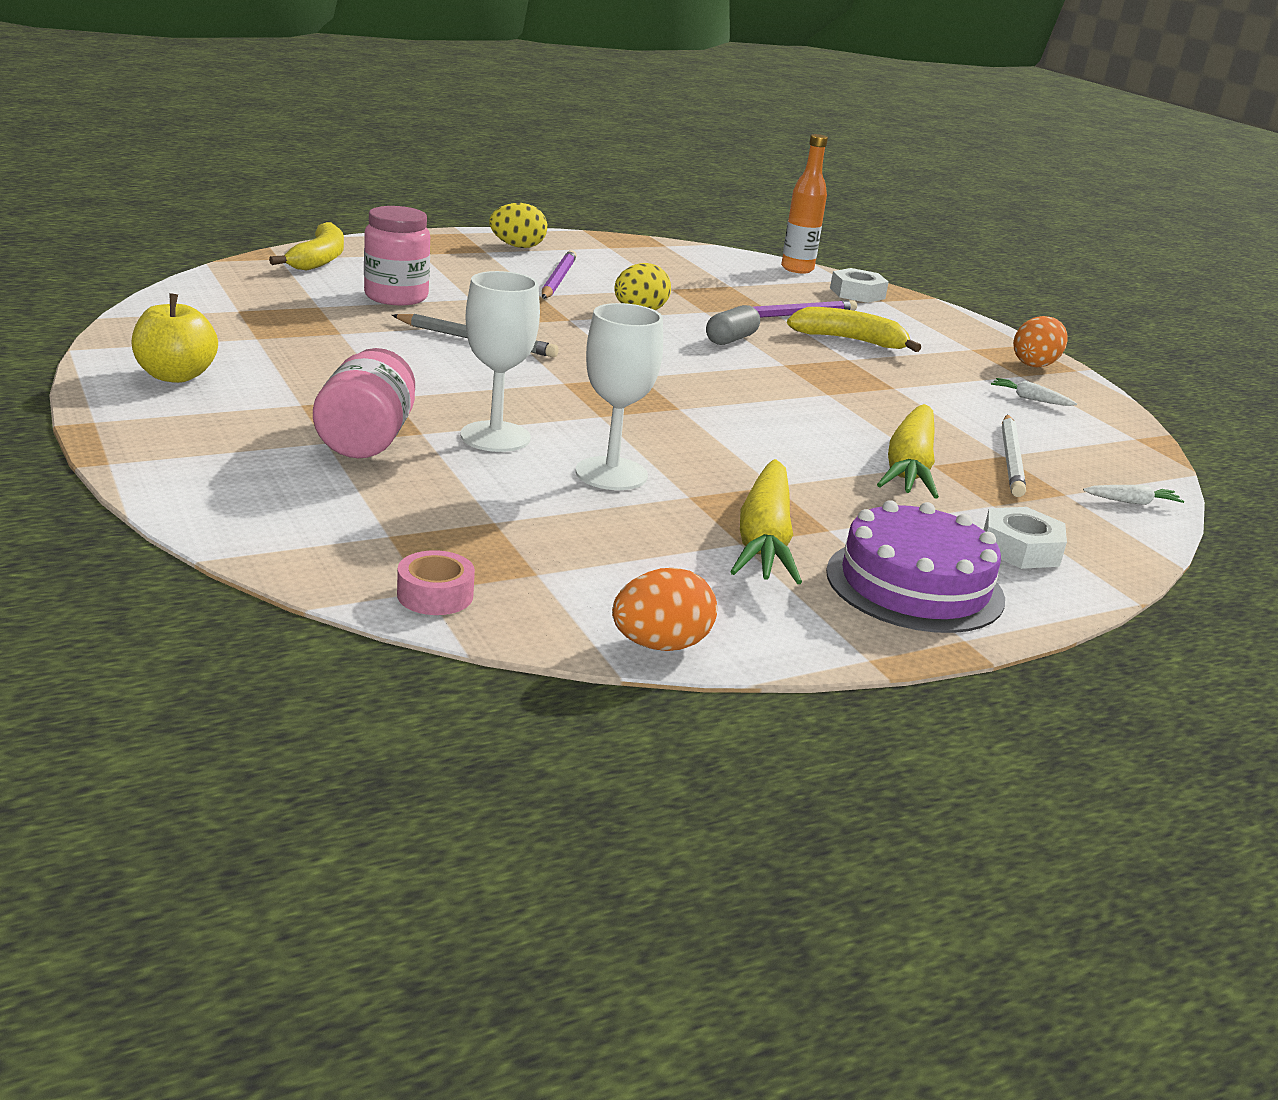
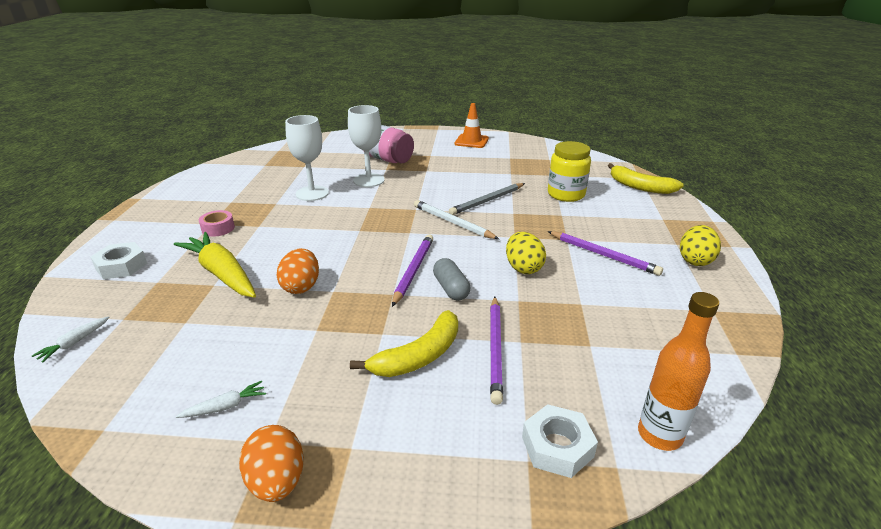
camera: 125 degrees right, 5 degrees up
yellow apple [131,293,218,383] -> orange traffic cone [455,103,489,148]
pink jar [364,206,430,305] -> yellow jar [548,141,591,202]
pink tape [397,550,475,615] -> pink tape moved to [199,210,235,237]
orange egg [612,568,717,651] -> orange egg moved to [277,248,319,294]
yellow carrot [730,459,802,584] -> none
purple cake [826,500,1005,633] -> none
white pencil [1002,415,1026,497] -> white pencil moved to [414,200,499,239]
none -> purple pencil [392,234,433,307]

